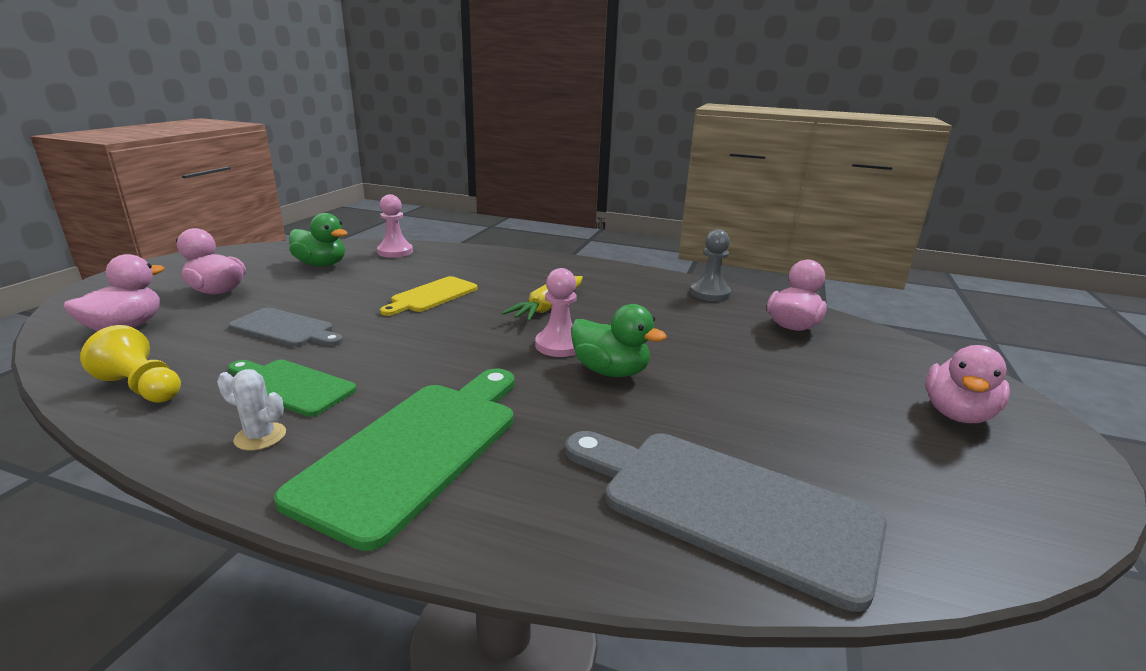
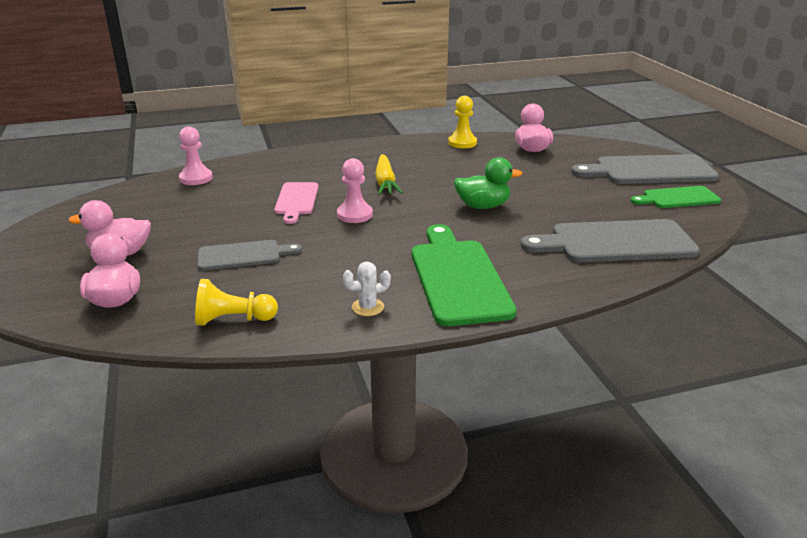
camera: 35 degrees left, 5 degrees up
green cutting board [228,360,357,417] -> green cutting board moved to [630,186,721,208]
green duck [289,213,348,266] -> none
yellow cutting board [380,276,478,316] -> pink cutting board [274,182,318,224]
pink pawn [535,268,576,357] -> pink pawn moved to [337,158,373,223]
grey pawn [690,229,731,301] -> yellow pawn [448,96,477,148]
pink duck [925,345,1010,423] -> grey cutting board [571,154,719,184]

